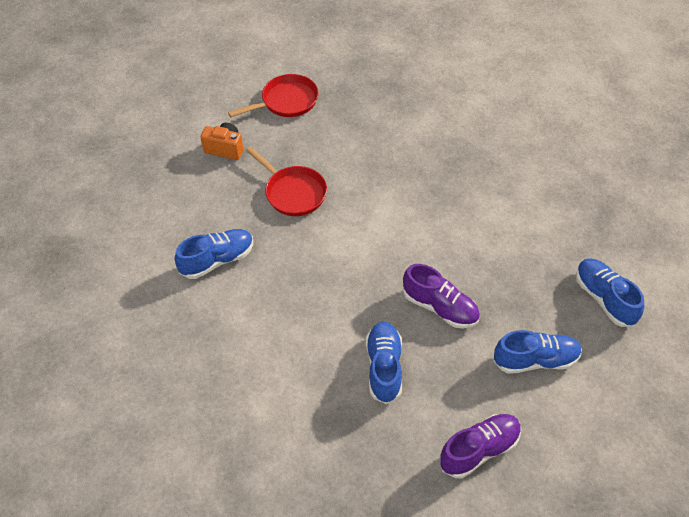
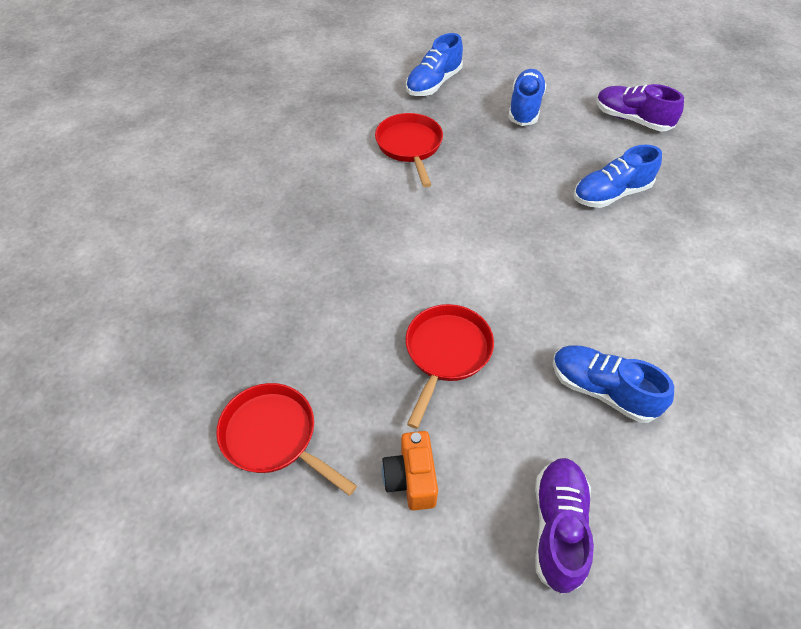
camera: 115 degrees left, 0 degrees up
purple shoe [403,264,480,329] -> purple shoe moved to [535,458,594,595]
blue shoe [494,330,582,374] -> blue shoe turned 45 degrees clockwise [508,69,546,126]
none -> red pan [375,113,443,187]

